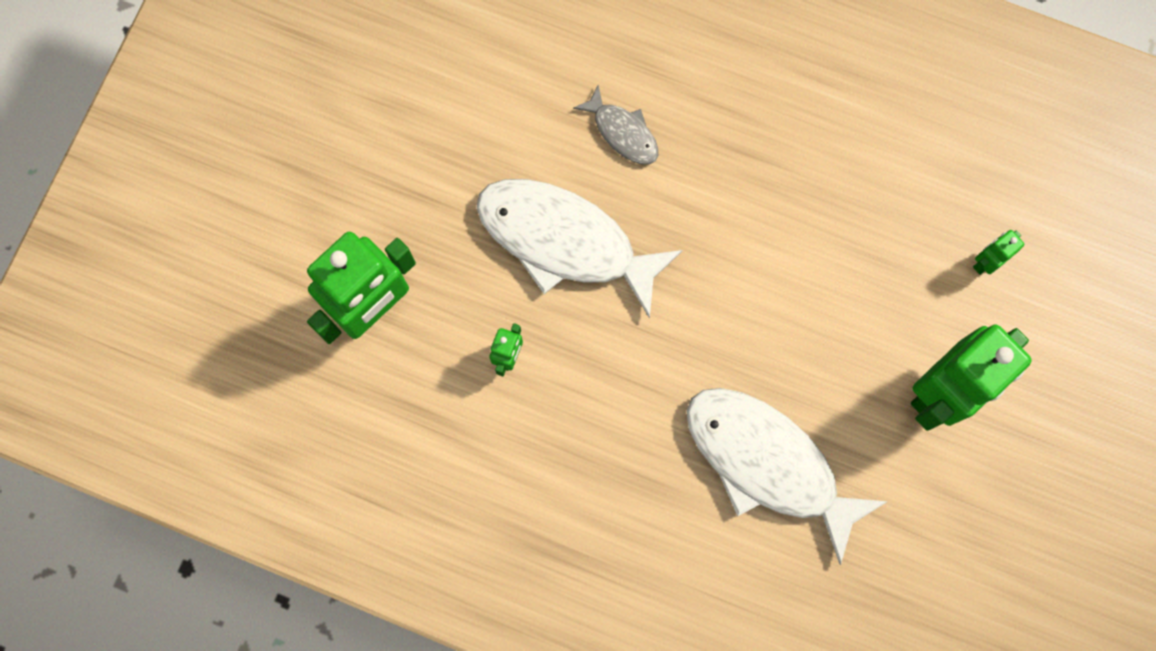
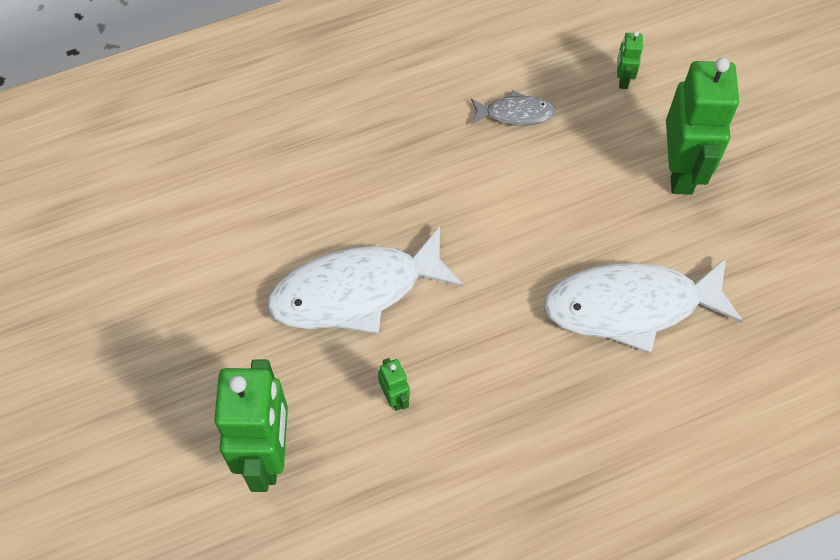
camera: 45 degrees left, 15 degrees down
grey fish [573,85,658,164] -> grey fish moved to [471,90,556,126]

